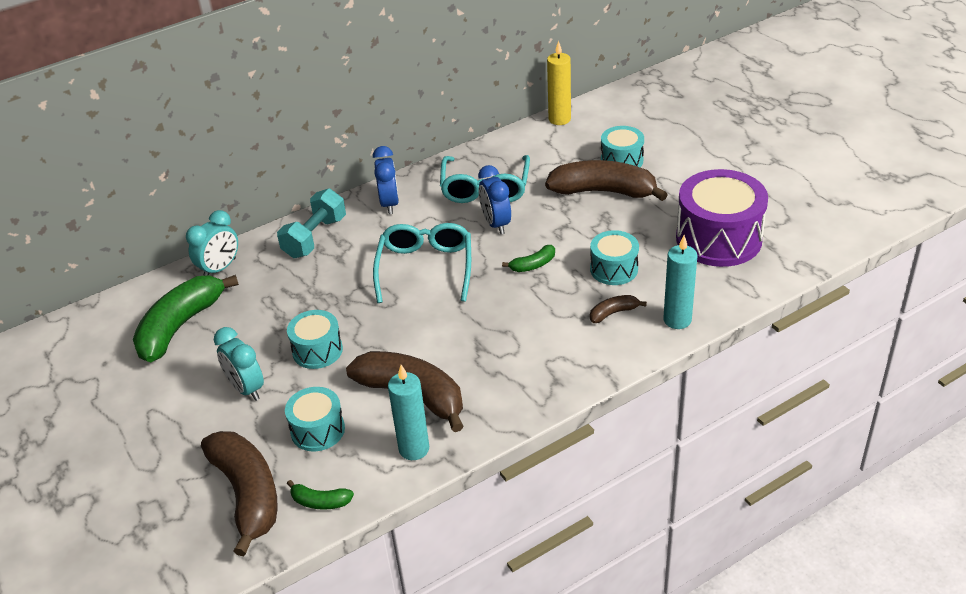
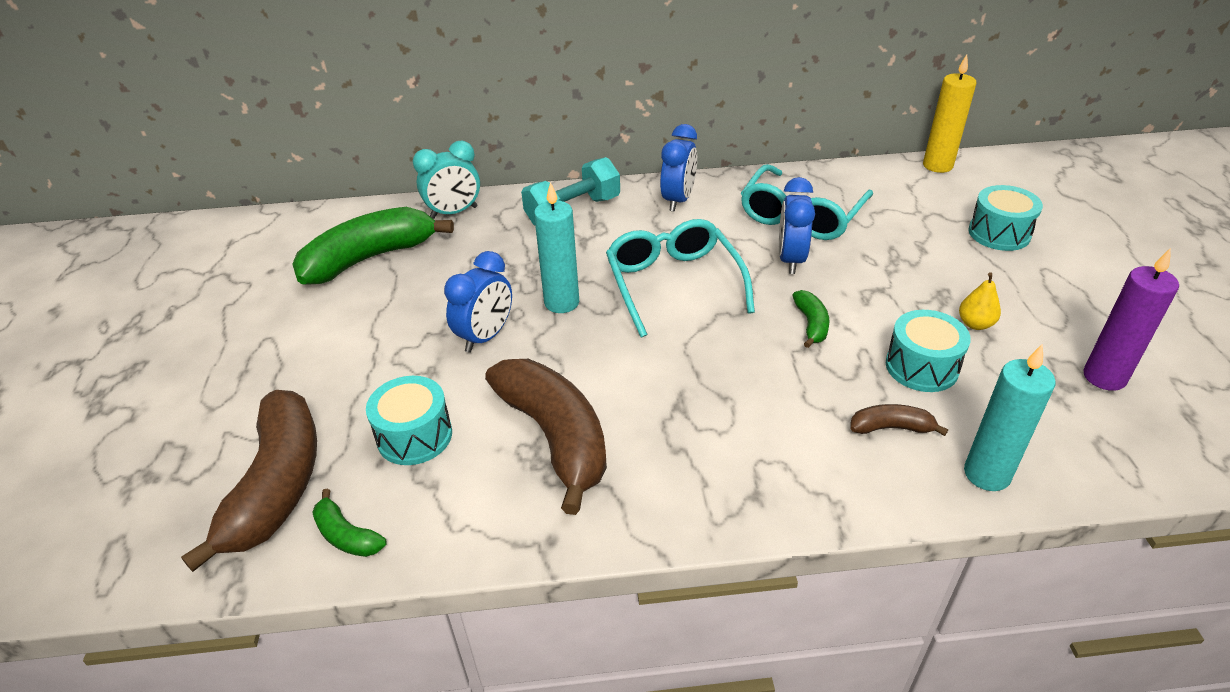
camera: 25 degrees right, 0 degrees up
turquoise clock [214,327,264,401] -> none
turquoise drum [287,310,343,369] -> blue clock [444,251,512,353]
turquoise glasses [373,223,471,303] -> turquoise glasses turned 45 degrees counterclockwise [606,219,755,338]
turquoise candle [388,365,429,460] -> turquoise candle moved to [534,182,579,313]
green banana [502,245,555,272] -> green banana turned 90 degrees counterclockwise [792,290,830,348]
brown banana [545,160,668,201] -> none
purple drum [676,169,768,267] -> purple candle [1084,248,1179,391]
none -> yellow pear [959,272,1001,330]

